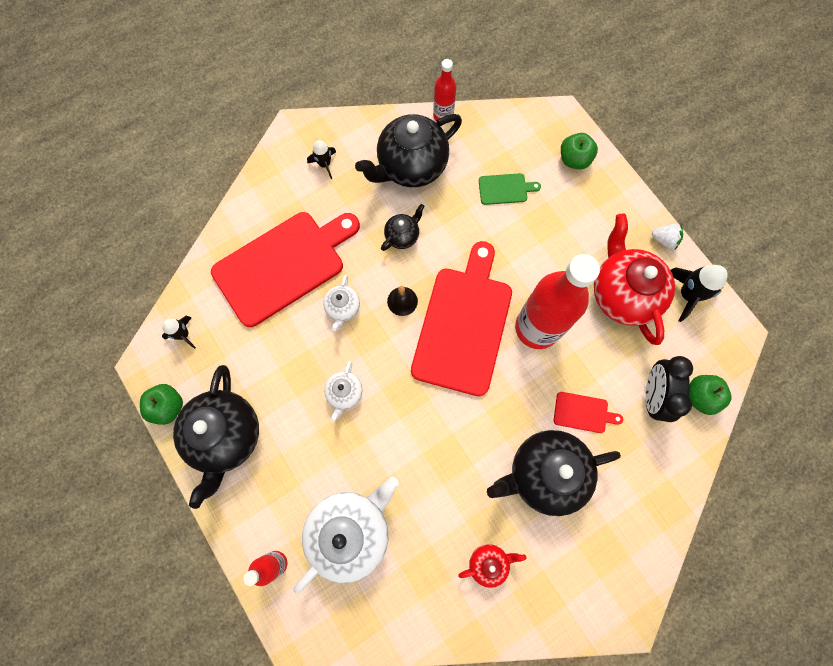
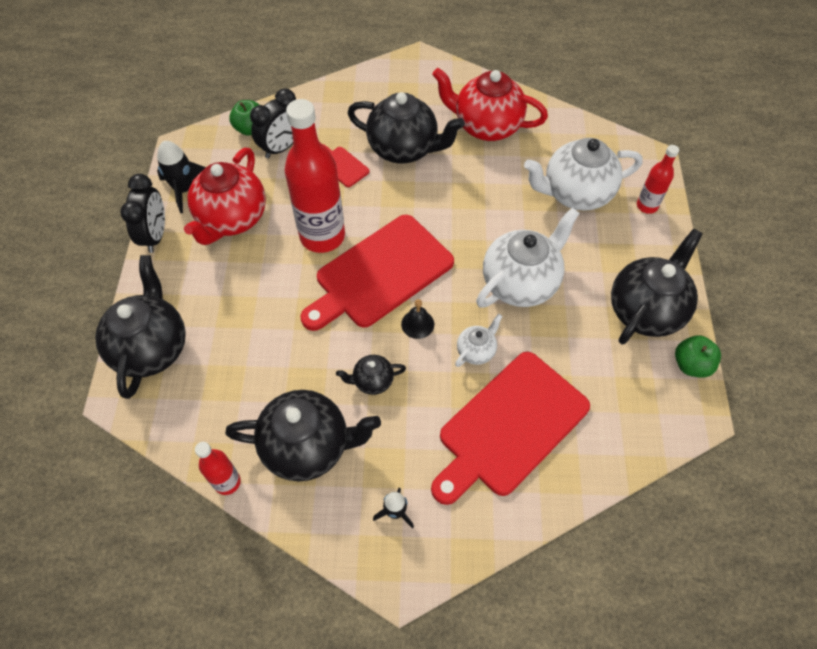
camera: 145 degrees left, 15 degrees down
black rocket [162,316,196,349] -> none
red cutting board [211,212,360,327] -> red cutting board turned 45 degrees counterclockwise [431,352,590,505]
white teapot [324,361,363,422] -> white teapot [476,208,580,308], size x2.08
red teapot [458,544,526,588] -> red teapot [432,68,548,141], size x2.08
green cutting board [479,173,541,205] -> none
green apple [561,133,598,170] -> black teapot [95,255,186,399]
white strawberry [652,224,683,249] -> black clock [120,174,165,253]

